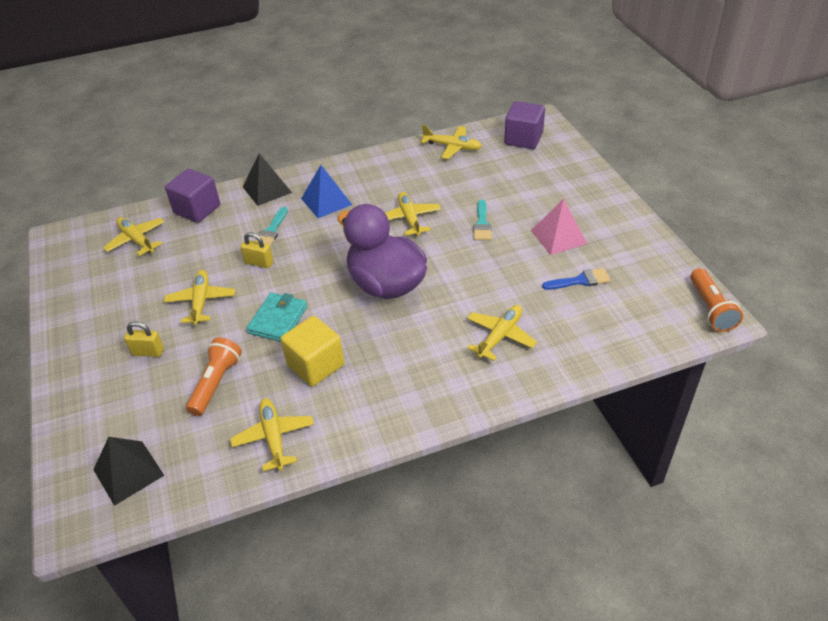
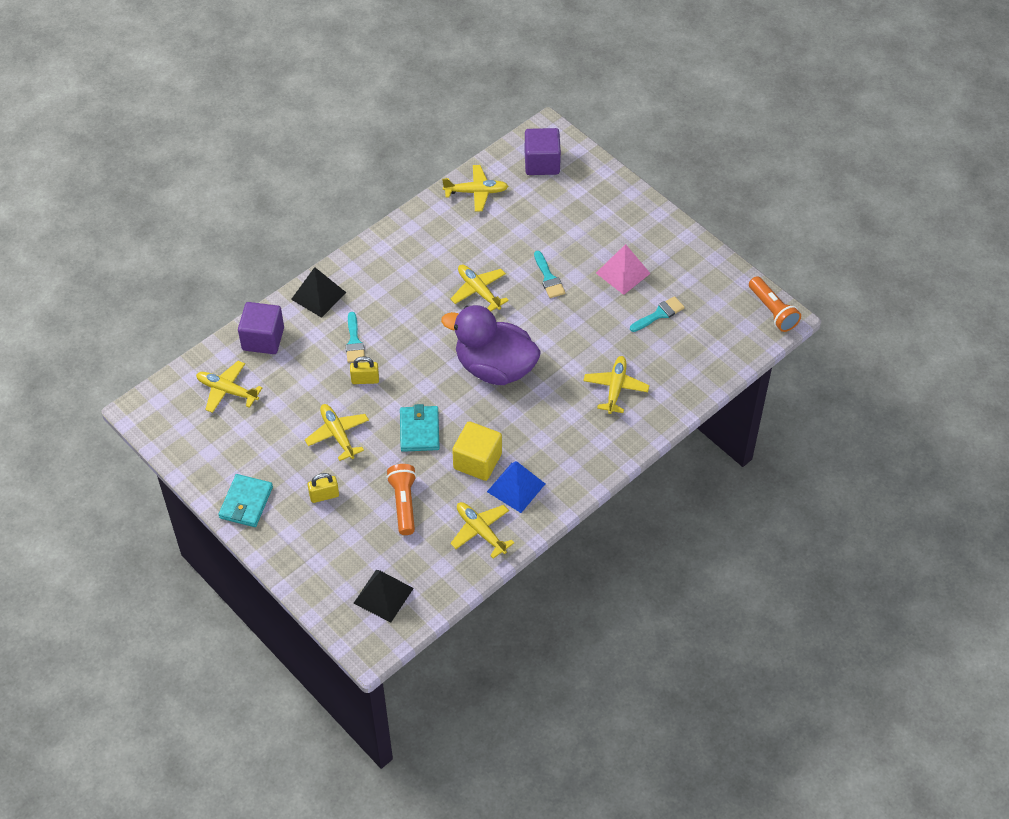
camera: 25 degrees left, 10 degrees up
blue pyramid [301,165,352,218] -> blue pyramid moved to [487,461,545,513]
blue brush [542,268,611,290] -> turquoise brush [630,296,685,332]
none -> turquoise wallet [218,474,273,527]

